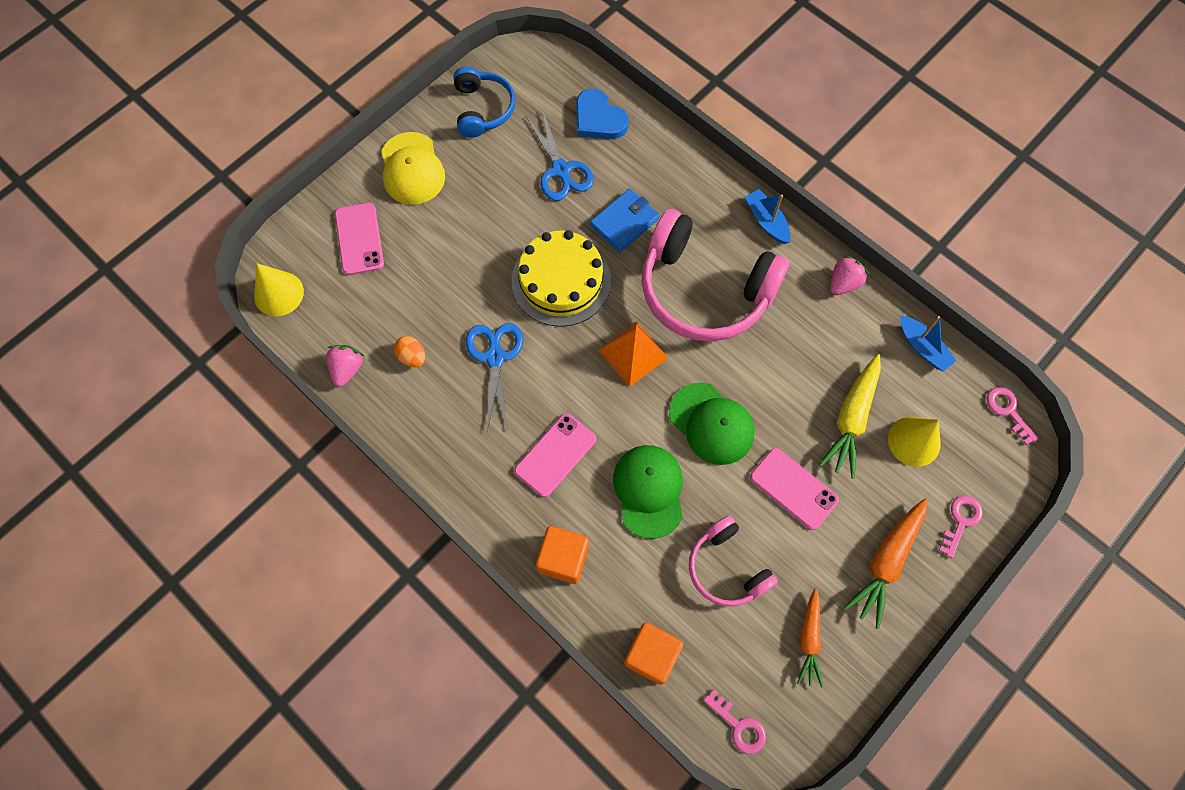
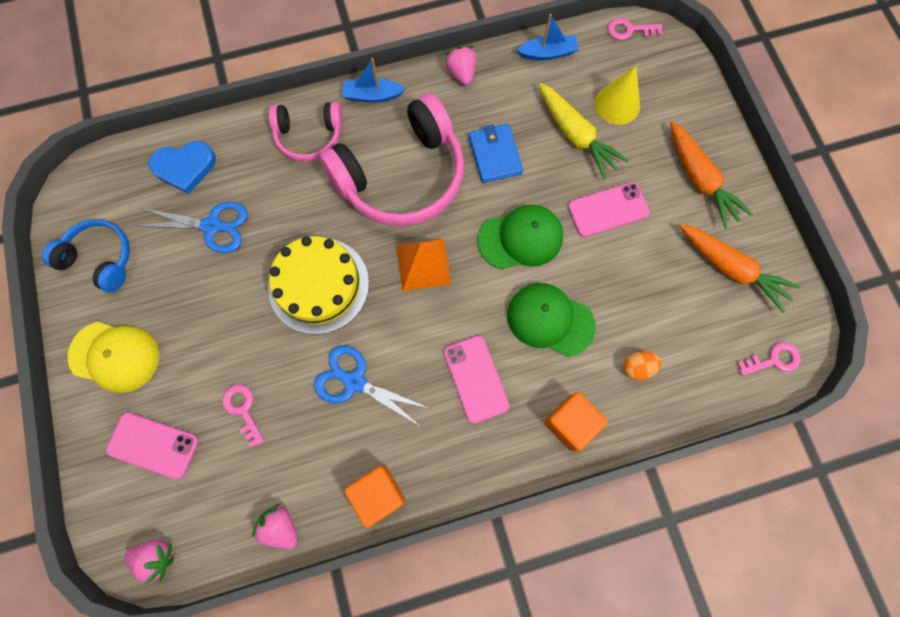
camera: 60 degrees left, 5 degrees up
yellow cone [254,263,304,316] -> pink strawberry [125,540,174,584]
orange egg [394,336,426,367] -> orange egg moved to [623,351,662,380]
blue wallet [590,189,659,252] -> blue wallet moved to [469,124,523,183]
orange cube [624,622,683,685] -> orange cube moved to [344,466,406,528]
pink headphones [689,516,778,607] -> pink headphones moved to [269,102,343,162]
orange carrot [797,588,823,688] -> orange carrot [680,224,801,313], size x1.52
pink key [939,496,983,558] -> pink key moved to [222,384,264,448]

